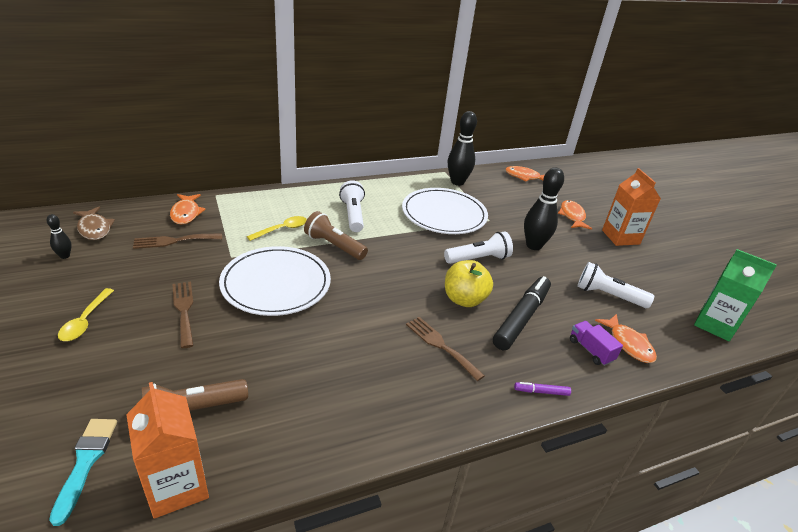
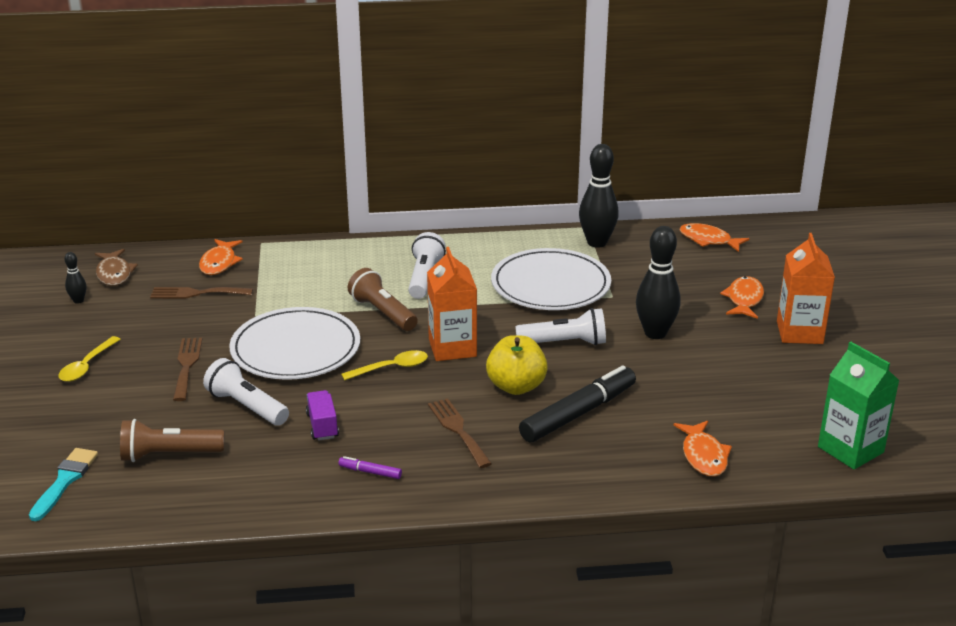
camera: 20 degrees right, 5 degrees down
orange carton [126,382,209,519] -> orange carton moved to [427,247,477,361]
yellow spoon [247,216,307,241] -> yellow spoon moved to [341,350,428,381]
purple marker [514,382,571,396] -> purple marker moved to [338,456,402,479]
purple truck [570,321,623,366] -> purple truck moved to [306,390,339,440]
white flashlight [577,262,654,308] -> white flashlight moved to [203,358,289,426]

